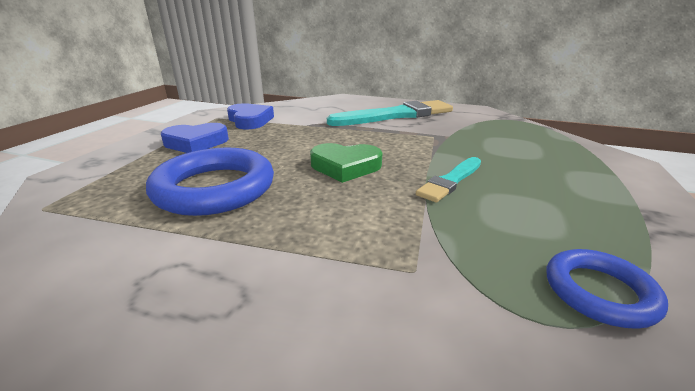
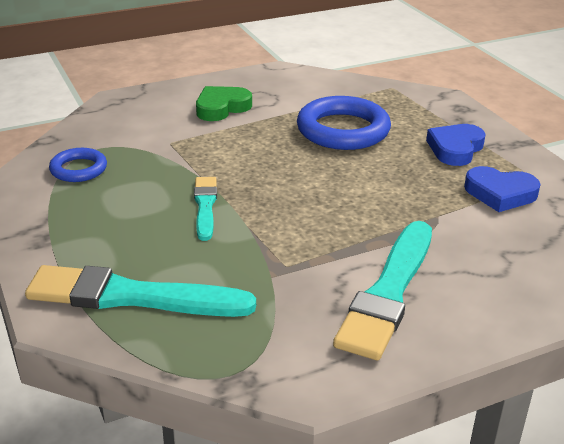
camera: 135 degrees right, 5 degrees up
green heart [310,143,382,183] -> green heart moved to [196,86,252,121]
none -> turquoise brush [25,265,256,317]

